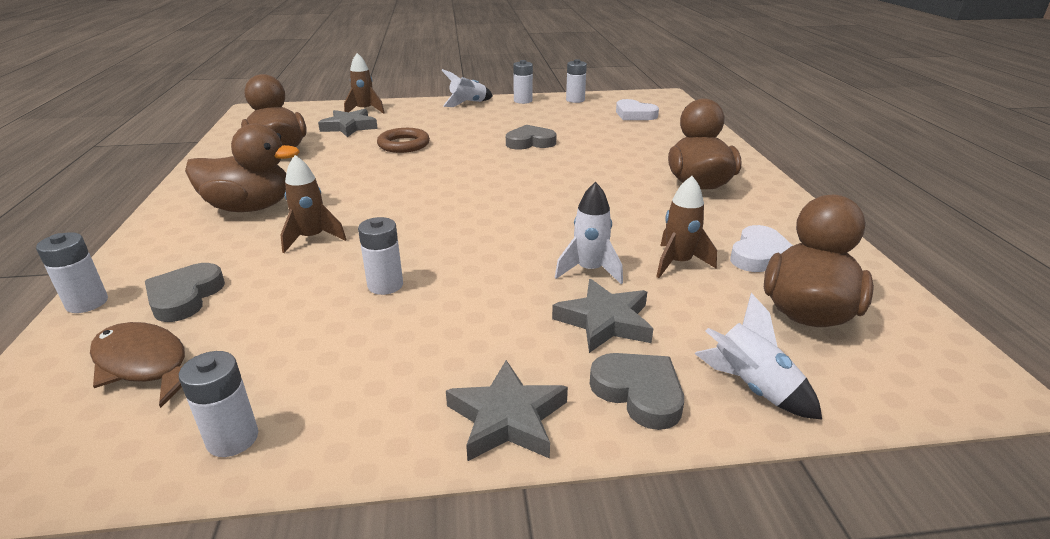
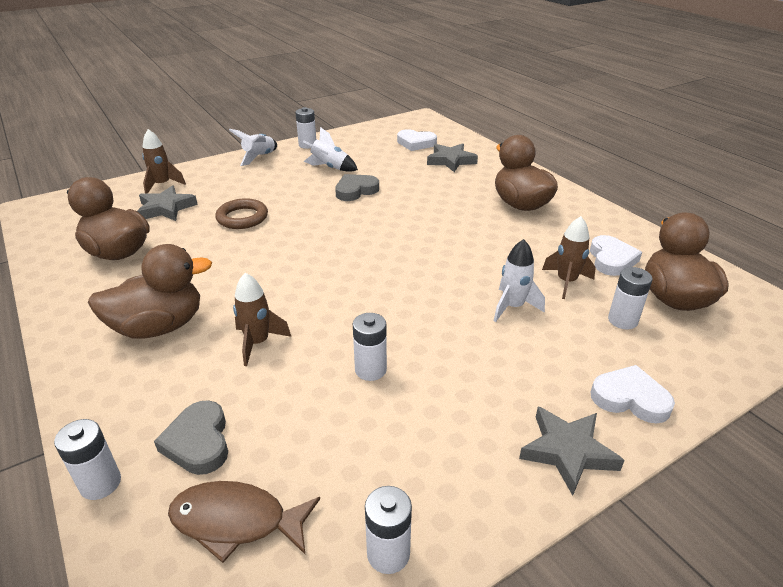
camera: 25 degrees left, 5 degrees up
grey star [552,279,653,353] -> grey star moved to [427,143,478,172]
white battery [566,59,587,103] -> white battery moved to [608,267,653,330]
grey heart [590,353,684,430] -> white heart [591,365,675,423]
white rocket [694,293,822,419] -> white rocket moved to [303,127,358,172]

